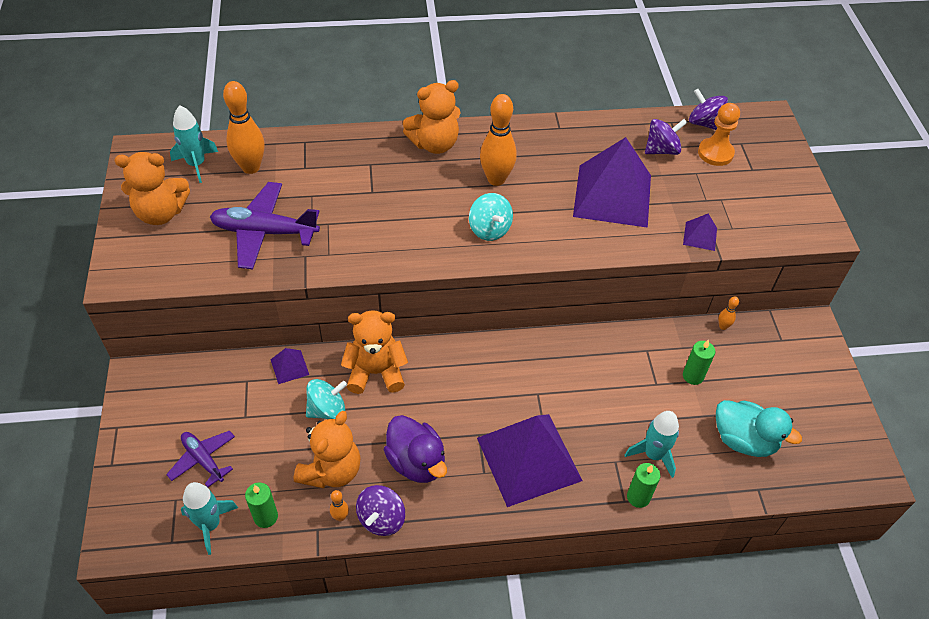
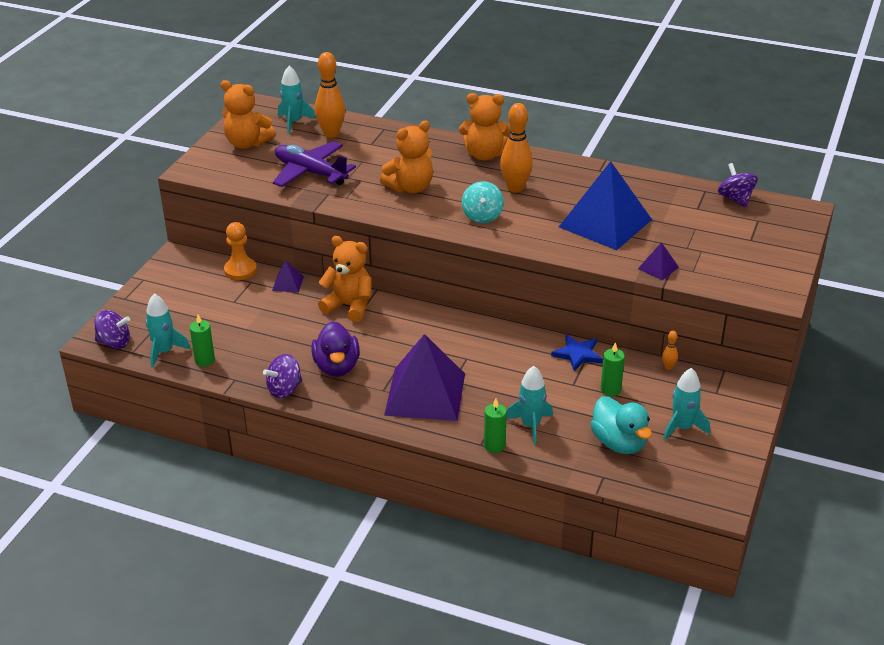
camera: 30 degrees right, 15 degrees down
purple plane [166,430,235,487] -> none
orange teddy bear [294,411,361,488] -> orange teddy bear moved to [380,120,433,193]
turquoise spinning top [306,379,347,419] -> none
orange bowling pin [330,490,349,522] -> none
purple pyramid [573,137,651,228] -> blue pyramid [559,161,652,250]
purple spinning top [645,119,687,155] -> purple spinning top moved to [94,310,130,349]
orange pawn [698,103,740,166] -> orange pawn moved to [224,222,257,280]
none -> blue star [551,335,603,371]
none -> turquoise rocket [663,368,710,441]

